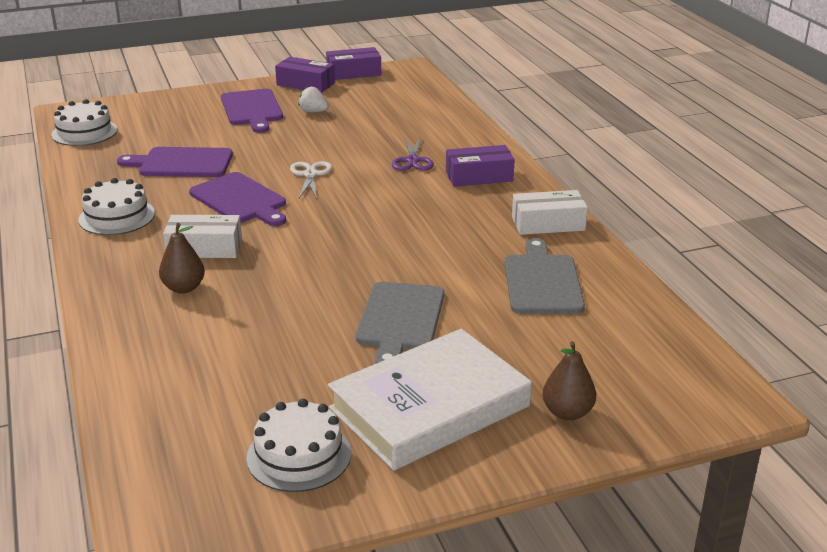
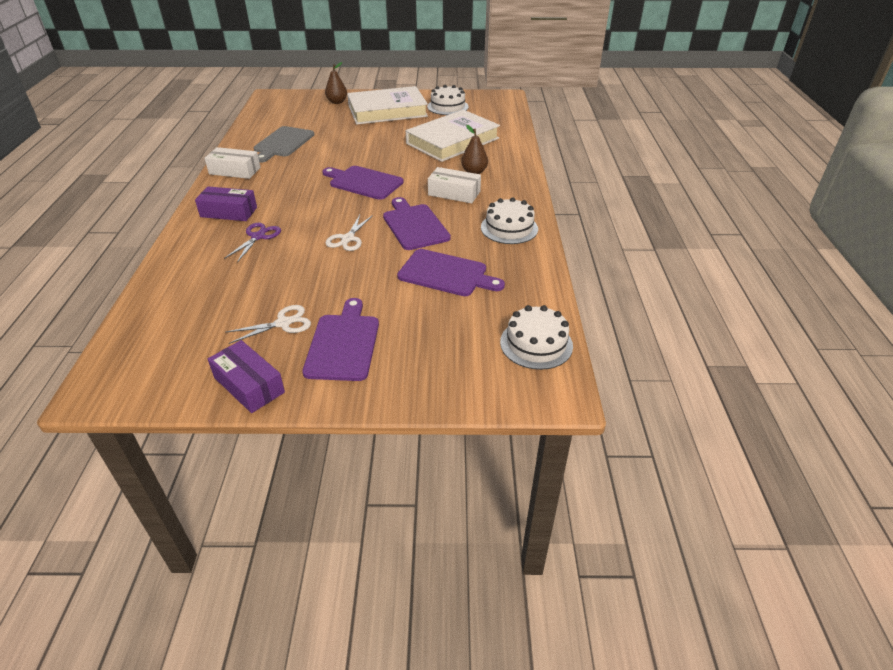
camera: 160 degrees left, 10 degrees up
white strawberry [298,87,329,112] -> white scissors [225,305,311,344]
purple box [326,47,381,80] -> none
grey cutting board [356,282,444,364] -> none
none -> purple cutting board [322,166,404,200]
none -> white book [406,110,500,162]

